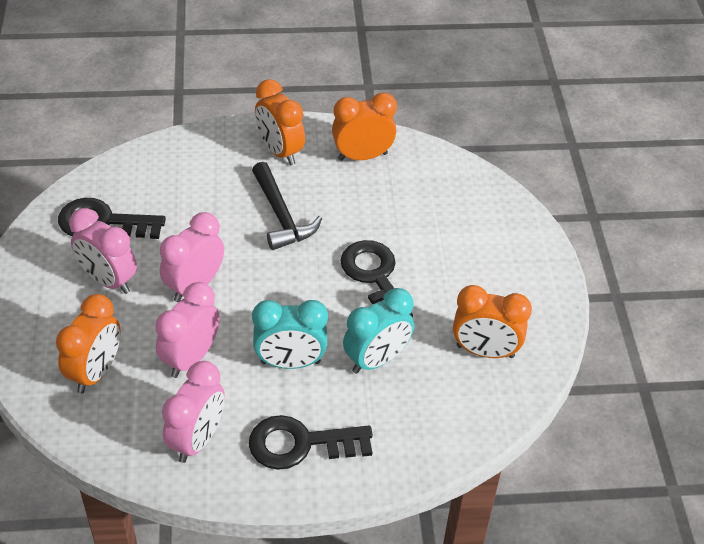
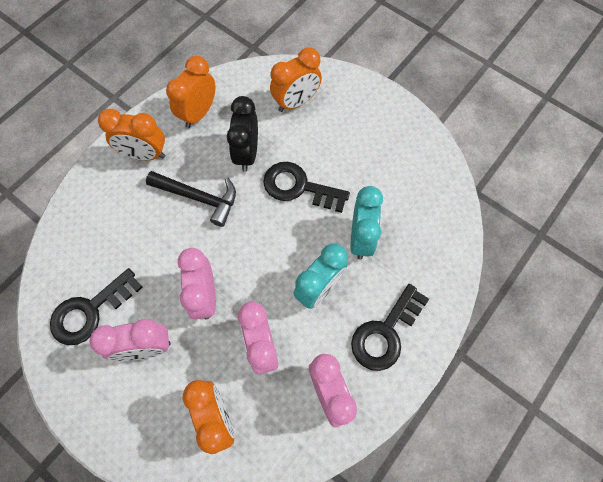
camera: 45 degrees left, 20 degrees up
orange clock [453,285,532,358] -> orange clock moved to [270,47,322,112]
none -> black clock [227,96,258,172]

